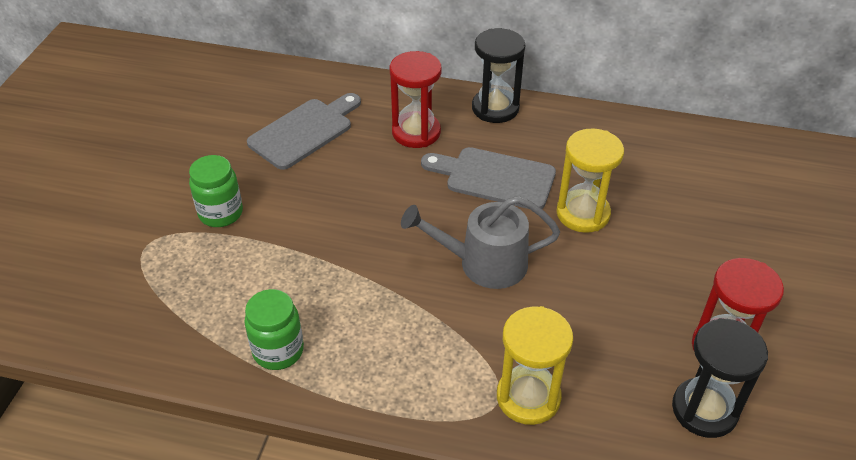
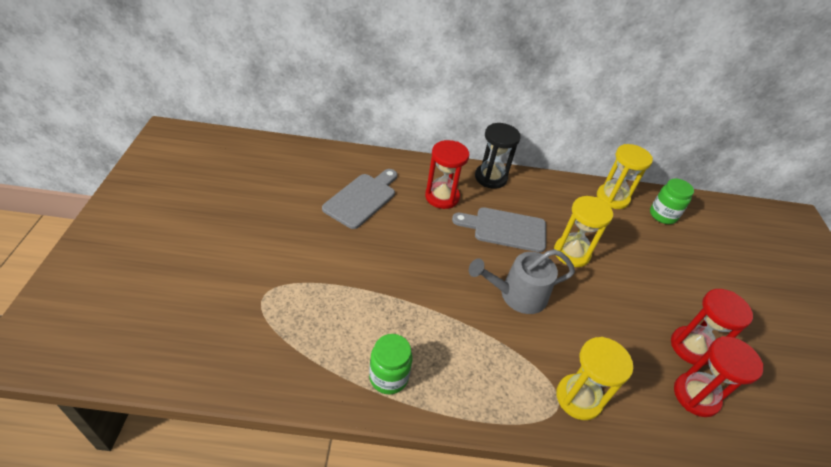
camera: 15 degrees left, 0 degrees up
green jar [189,155,243,227] -> green jar moved to [650,178,694,224]
black hourglass [672,318,768,438] -> red hourglass [674,336,764,417]
none -> yellow hourglass [597,144,653,209]

